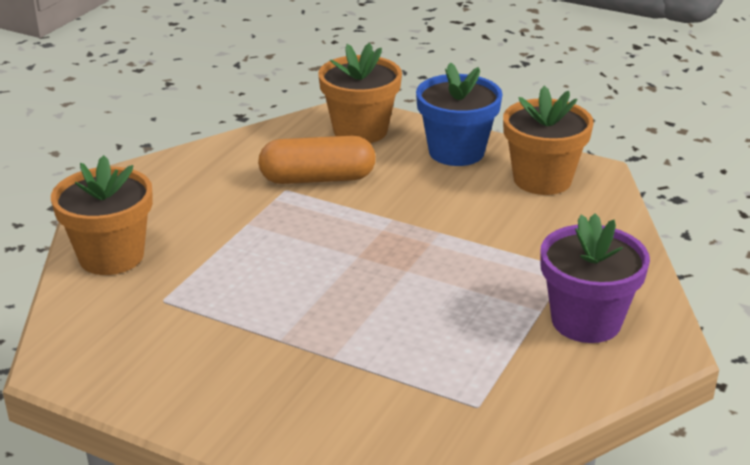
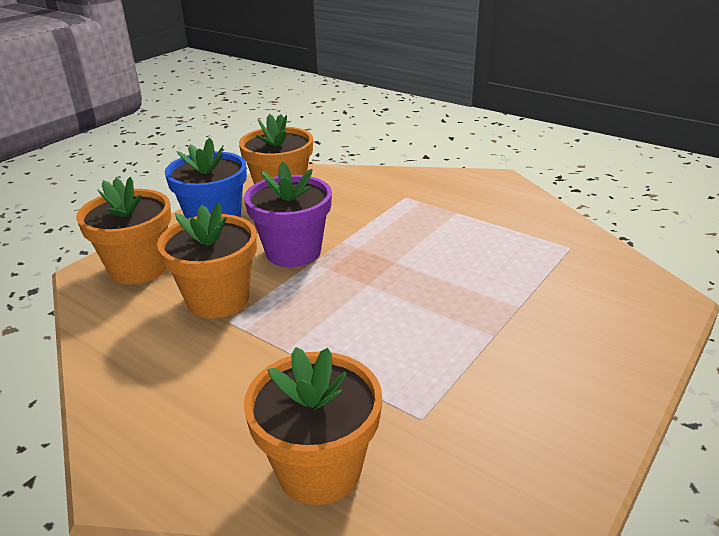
camera: 80 degrees left, 0 degrees up
orange capsule [258,136,376,184] -> orange flower pot [157,203,257,318]
purple flower pot [541,213,650,343] -> purple flower pot moved to [244,162,332,267]

